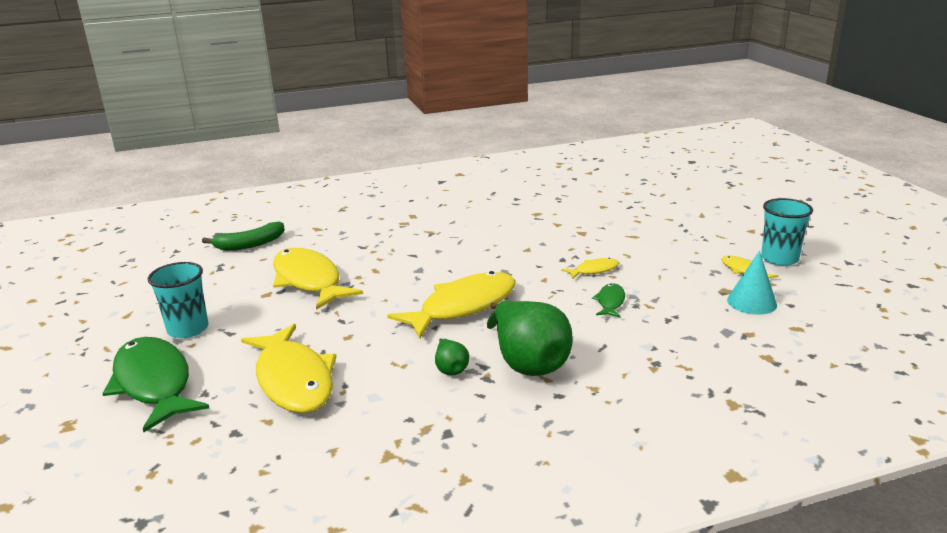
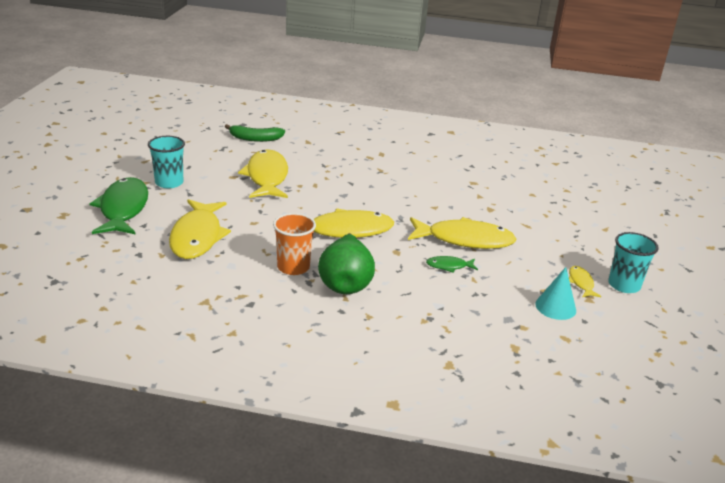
camera: 25 degrees right, 5 degrees up
green pear [435,338,469,375] -> orange cup [273,213,316,275]
yellow fish [562,258,619,279] -> yellow fish [408,217,516,249], size x2.22
green fish [592,283,625,318] -> green fish turned 135 degrees counterclockwise [426,256,478,273]

